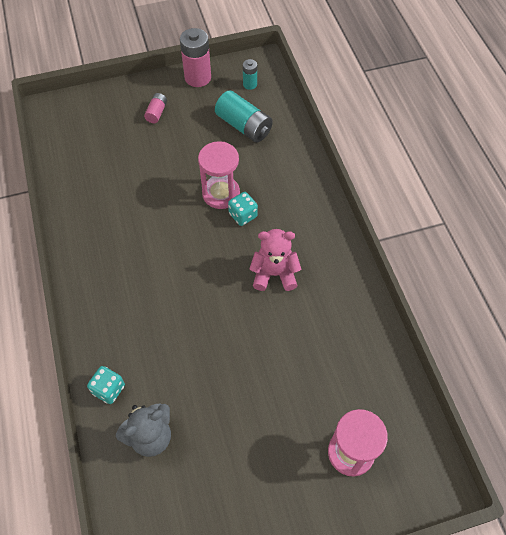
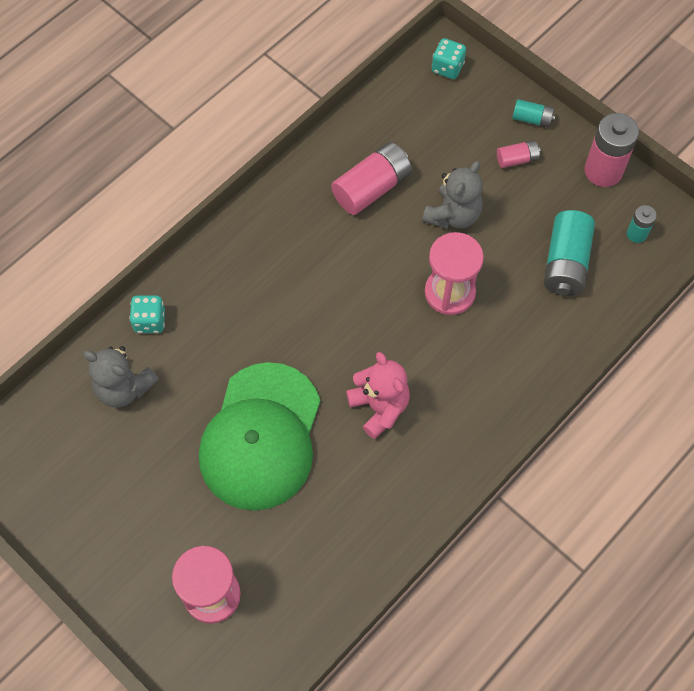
camera: 60 degrees right, 5 degrees up
turquoise dice [228,192,258,226] -> turquoise dice moved to [432,38,466,79]
none -> green cap [199,362,320,511]
none -> pink battery [331,142,412,215]
none -> grey teddy bear [422,161,483,229]
none -> turquoise battery [512,99,556,128]

